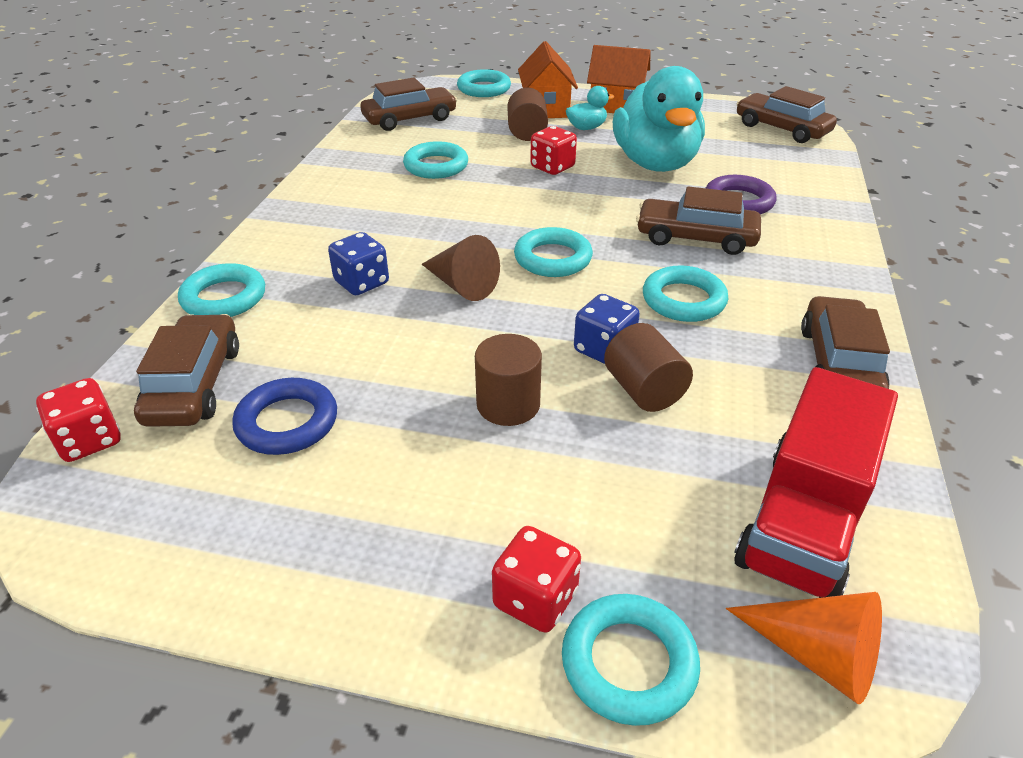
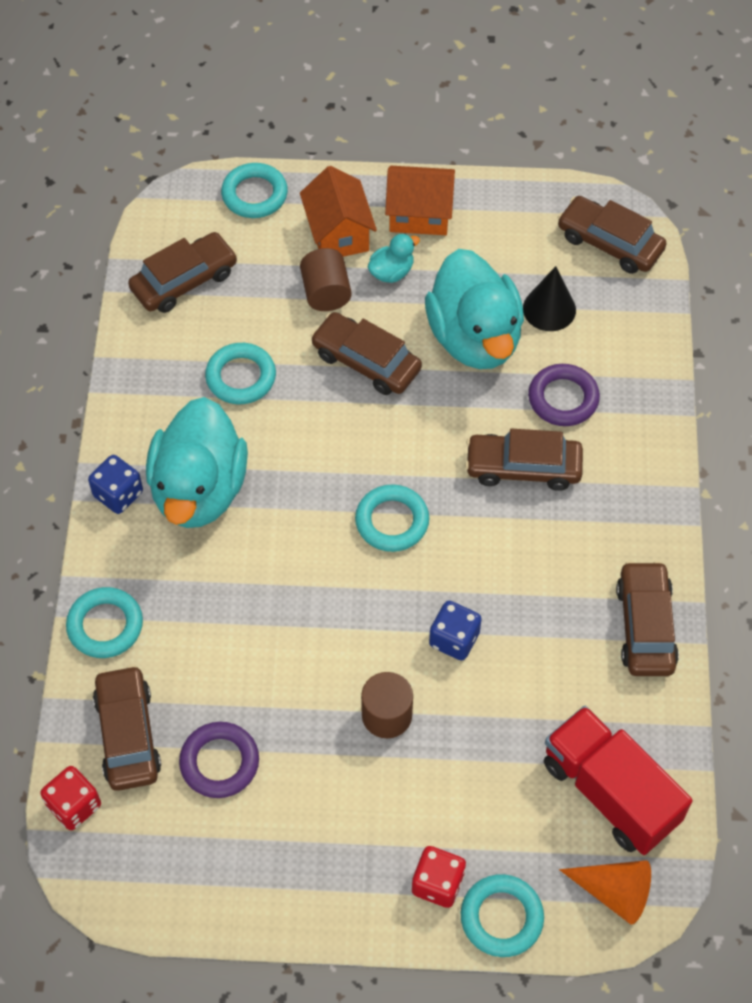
camera: 10 degrees left, 20 degrees up
blue ring [232,378,337,455] -> purple ring [179,722,259,798]
blue dice [328,232,389,295] -> blue dice moved to [88,455,143,514]
brown cone [421,235,500,301] -> none
red dice [530,126,577,175] -> brown car [311,312,422,395]
brown cylinder [604,323,693,412] -> none
turquoise ring [643,266,728,322] -> none
red truck [734,367,898,598] -> red truck turned 120 degrees clockwise [544,706,693,855]
none -> turquoise duck [146,397,248,528]
none -> black cone [523,266,576,331]

